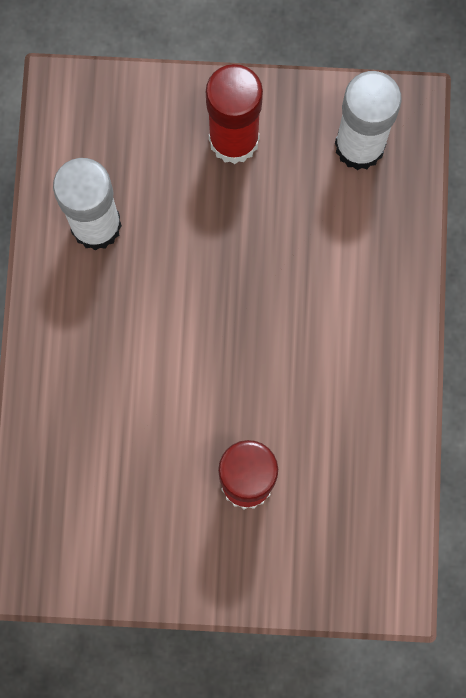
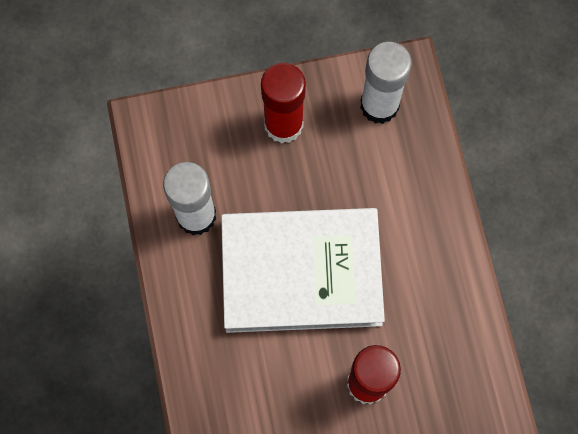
camera: 15 degrees left, 5 degrees down
none -> white book [221,208,385,333]

